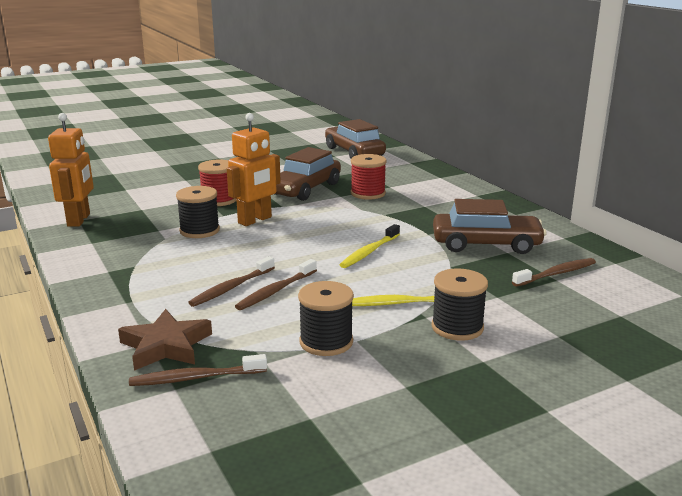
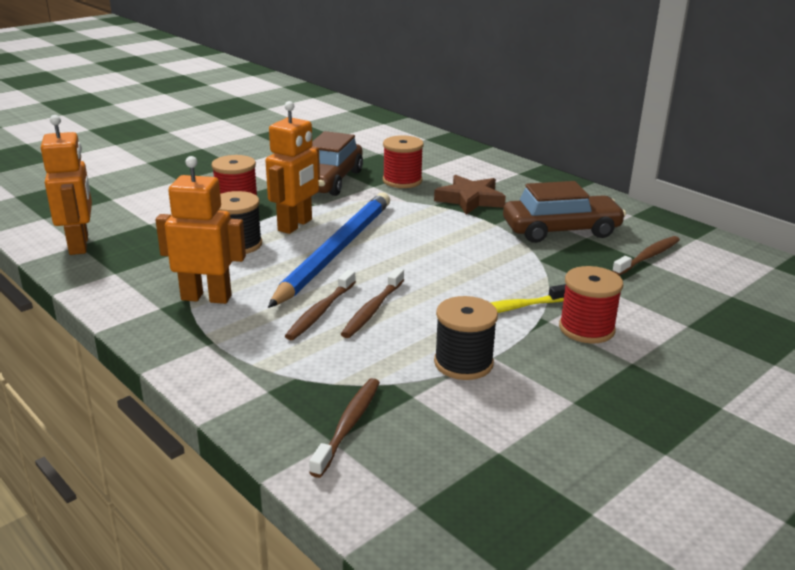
camera: 15 degrees left, 5 degrees up
brown star [118,309,212,371] -> brown star moved to [434,175,506,214]
brown toothbrush [129,354,267,386] -> brown toothbrush turned 135 degrees clockwise [309,378,380,478]
brown car [325,119,386,159] -> none
yellow toothbrush [339,224,400,268] -> none
black spool [431,268,488,341] -> red spool [559,266,623,343]
none -> orange robot [156,156,246,304]
none -> blue pencil [268,192,390,308]

